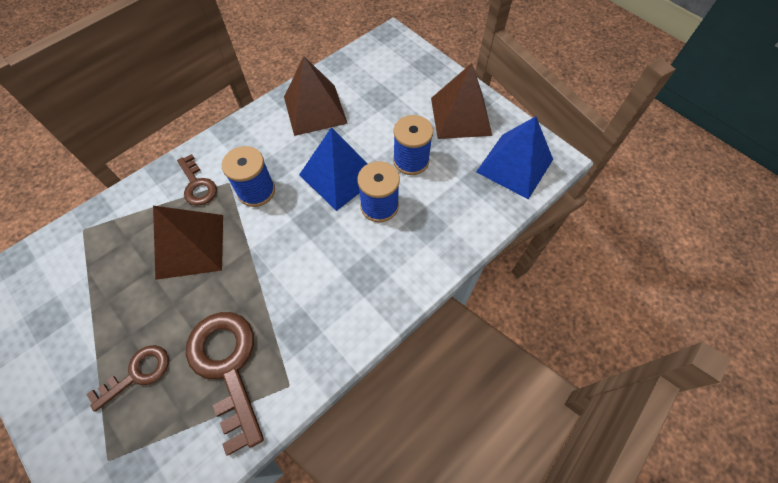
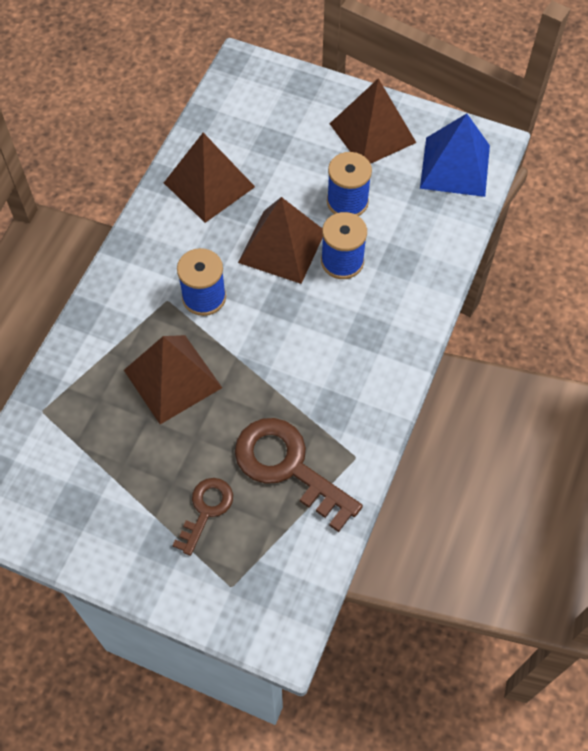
camera: 25 degrees left, 0 degrees up
brown key [177,154,217,205] -> none
blue pyramid [299,127,368,211] -> brown pyramid [238,197,323,284]

